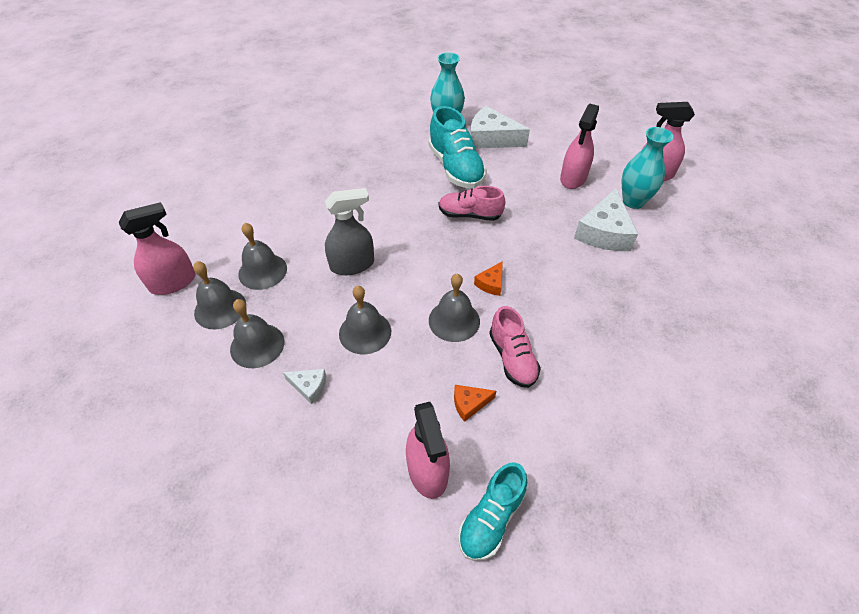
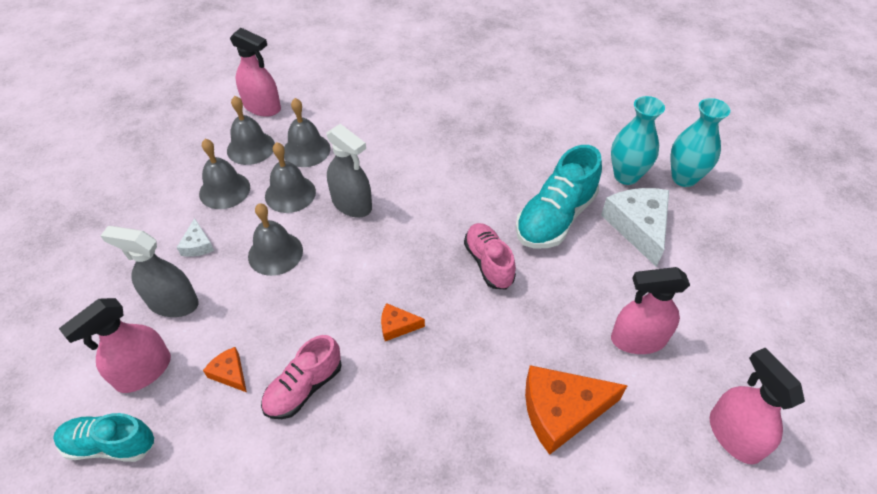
camera: 60 degrees right, 0 degrees up
grey bell [429,274,480,342] -> grey bell moved to [265,142,316,213]
white cheese [574,188,638,251] -> orange cheese [525,365,628,455]
turquoise vase [622,127,673,209] -> turquoise vase moved to [670,98,730,187]
none -> grey spray bottle [100,226,199,317]

